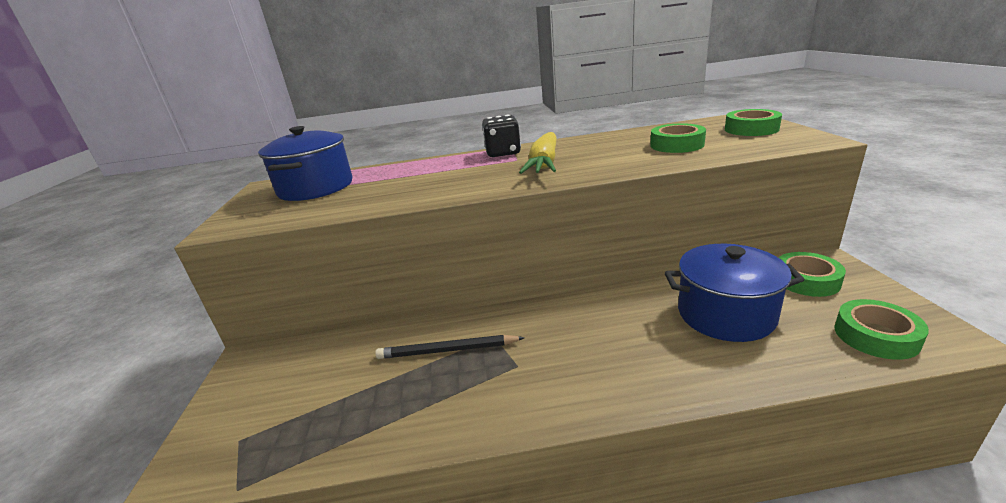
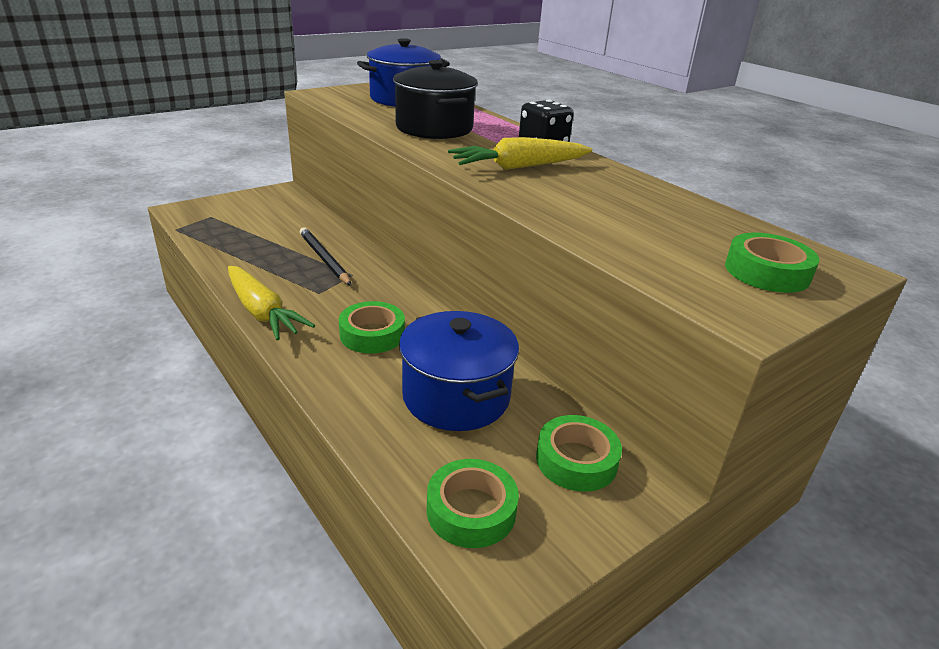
camera: 55 degrees right, 5 degrees up
green tape [650,123,706,153] -> green tape moved to [339,301,405,353]
none -> yellow carrot [228,266,315,341]
none -> black pot [393,60,478,139]

